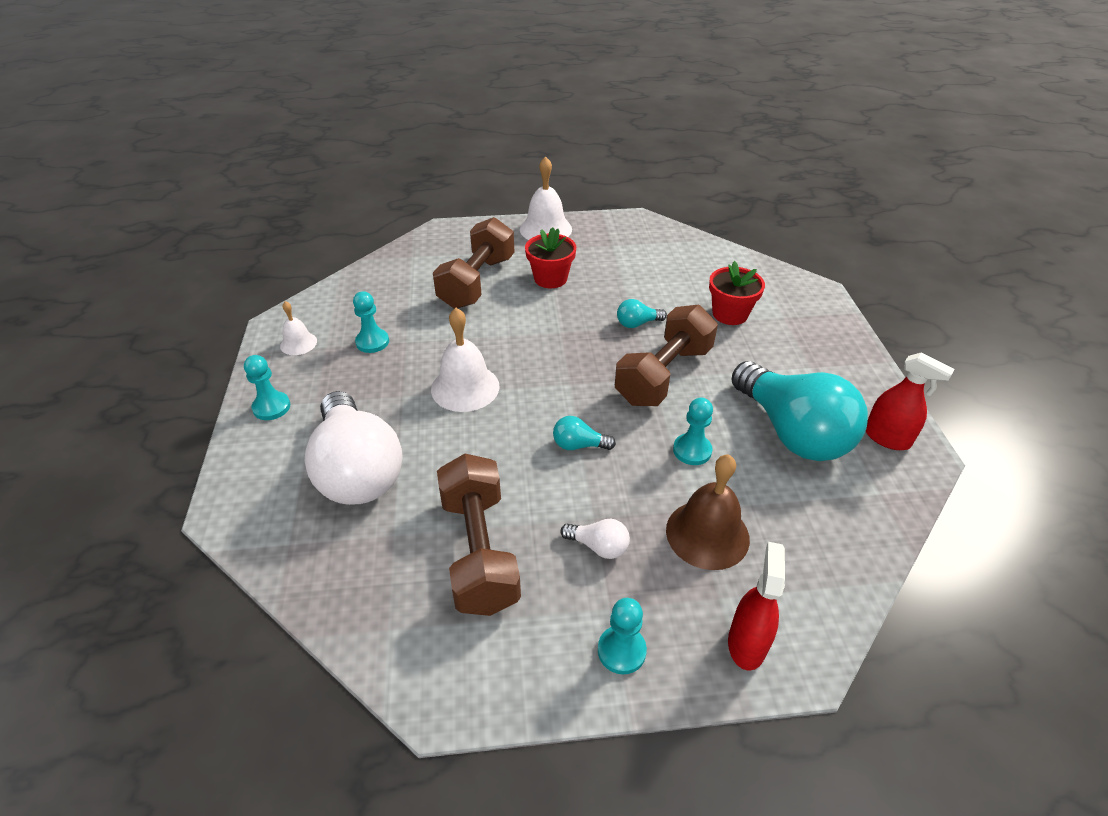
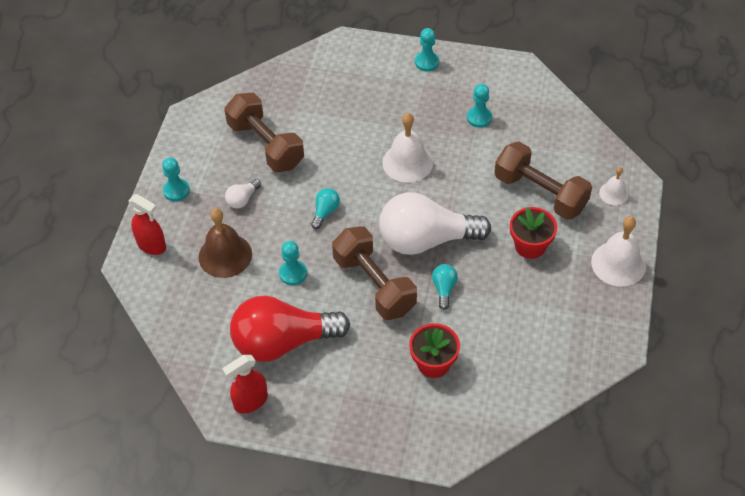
camera: 110 degrees right, 10 degrees up
white bell [280,301,317,355] -> white bell moved to [599,167,629,205]
white light bulb [305,391,403,505] -> white light bulb moved to [379,192,491,255]
brown dumbbell [437,454,521,616] -> brown dumbbell turned 45 degrees clockwise [224,93,304,172]
turquoise light bulb [731,361,868,461] -> red light bulb [230,295,350,362]

